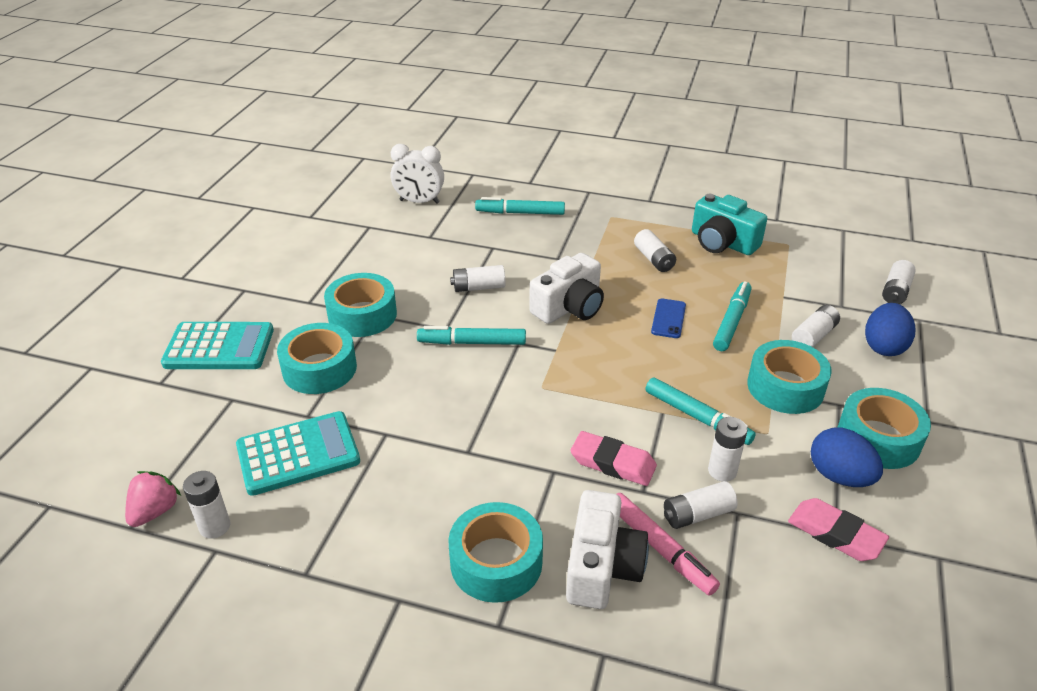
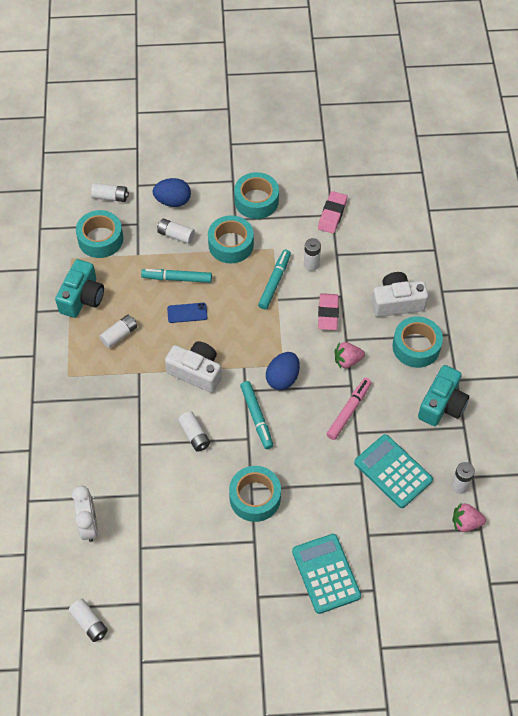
camera: 110 degrees left, 20 degrees up
turquoise tape [277,323,357,394] -> turquoise tape moved to [76,210,123,258]
turquoise marker [475,197,565,215] -> none
pink marker [617,493,720,596] -> pink marker moved to [327,378,372,440]
white battery [664,481,738,529] -> white battery moved to [68,599,108,642]
blue egg [811,428,883,487] -> blue egg moved to [266,352,300,390]
none -> pink strawberry [335,342,365,368]
none -> turquoise camera [418,365,469,426]

